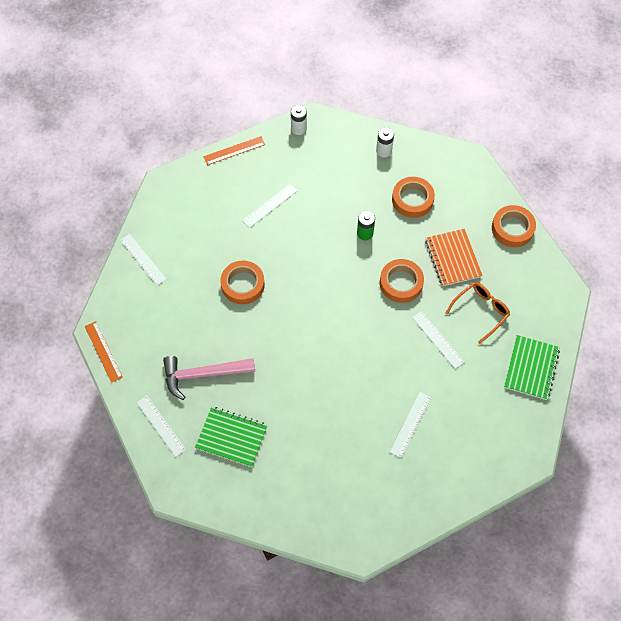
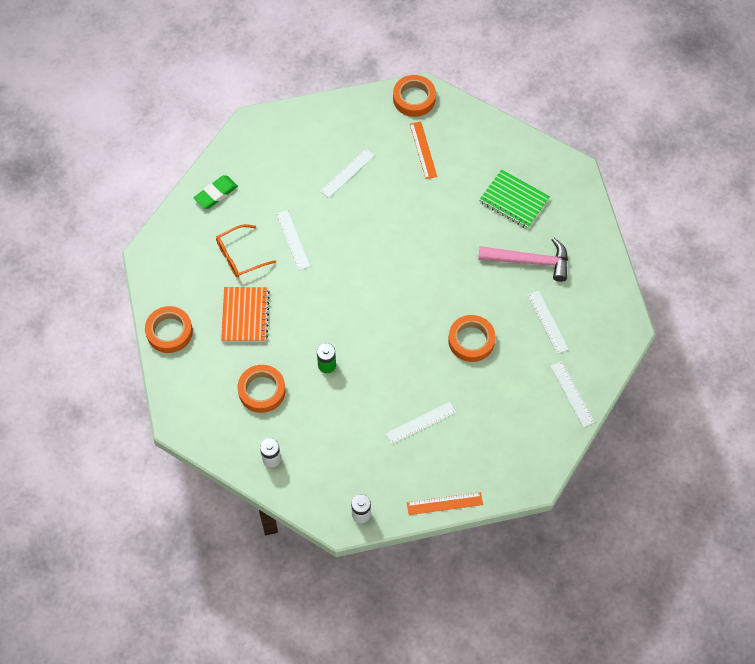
camera: 165 degrees left, 0 degrees up
orange ruler [85,321,123,383] -> orange ruler moved to [410,122,437,179]
white ruler [136,395,186,457] -> white ruler moved to [528,290,569,354]
orange tape [380,259,424,303] -> orange tape moved to [393,75,436,117]
green notebook [504,335,560,400] -> green eraser [194,175,238,209]

